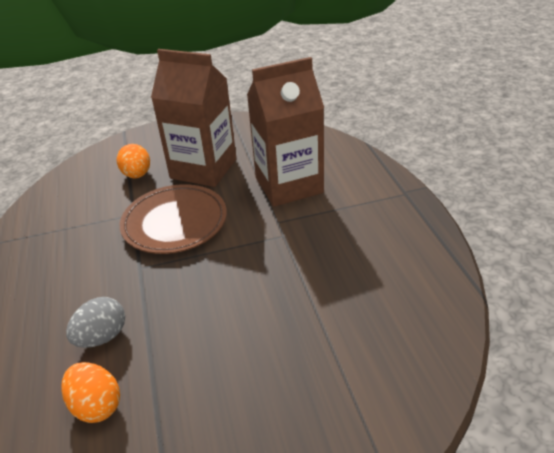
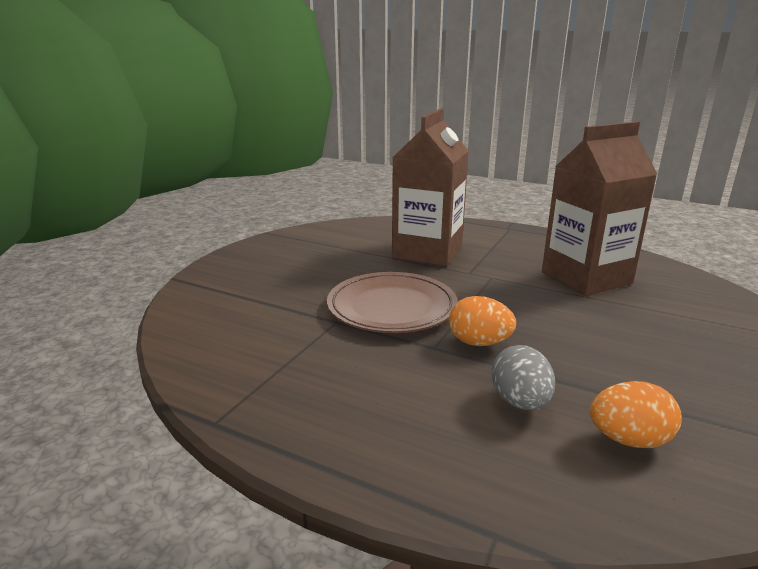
camera: 50 degrees left, 15 degrees down
orange egg [117,144,150,179] -> orange egg moved to [449,296,516,346]
brown carton [151,49,237,187] -> brown carton moved to [542,121,657,296]

